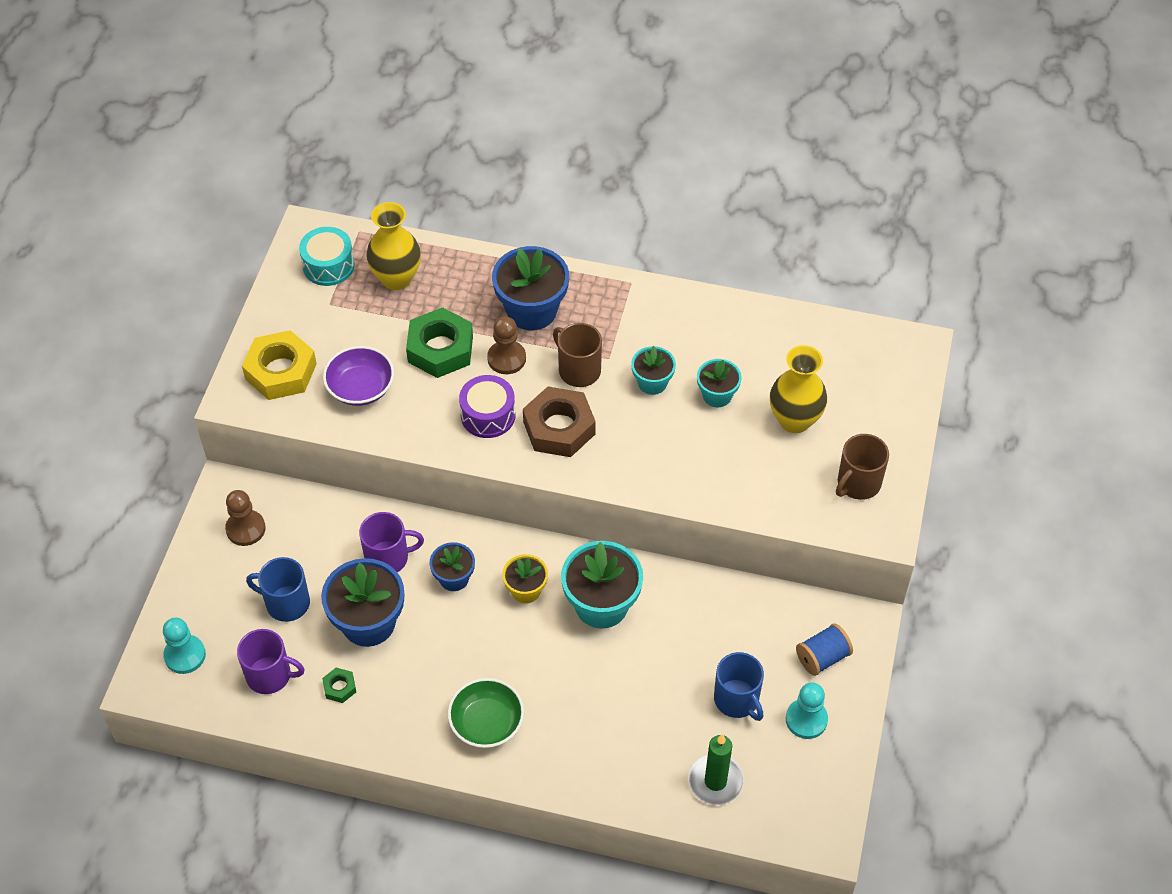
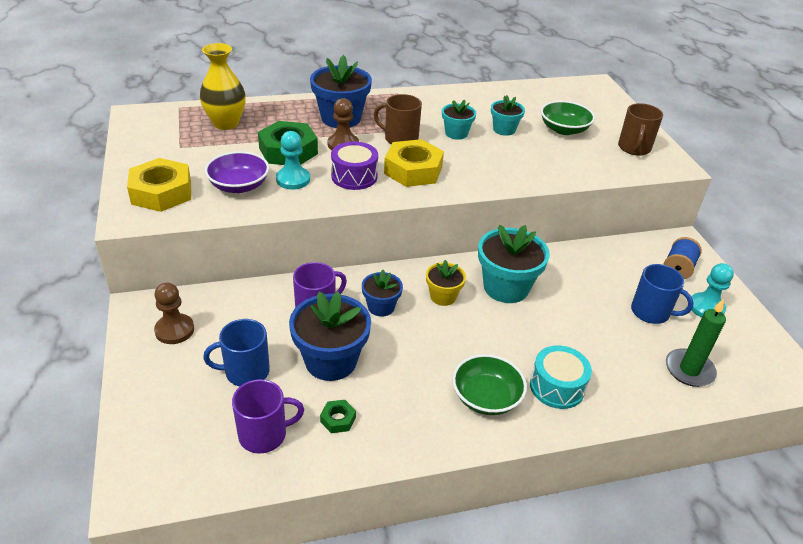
camera: 30 degrees left, 15 degrees down
turquoise pawn [163,618,206,674] -> turquoise pawn moved to [276,131,310,190]
turquoise drum [299,227,355,286] -> turquoise drum moved to [530,345,592,409]
brown nut [523,387,596,457] -> yellow nut [384,139,444,187]
yellow vase [770,345,827,433] -> green bowl [541,101,595,135]

